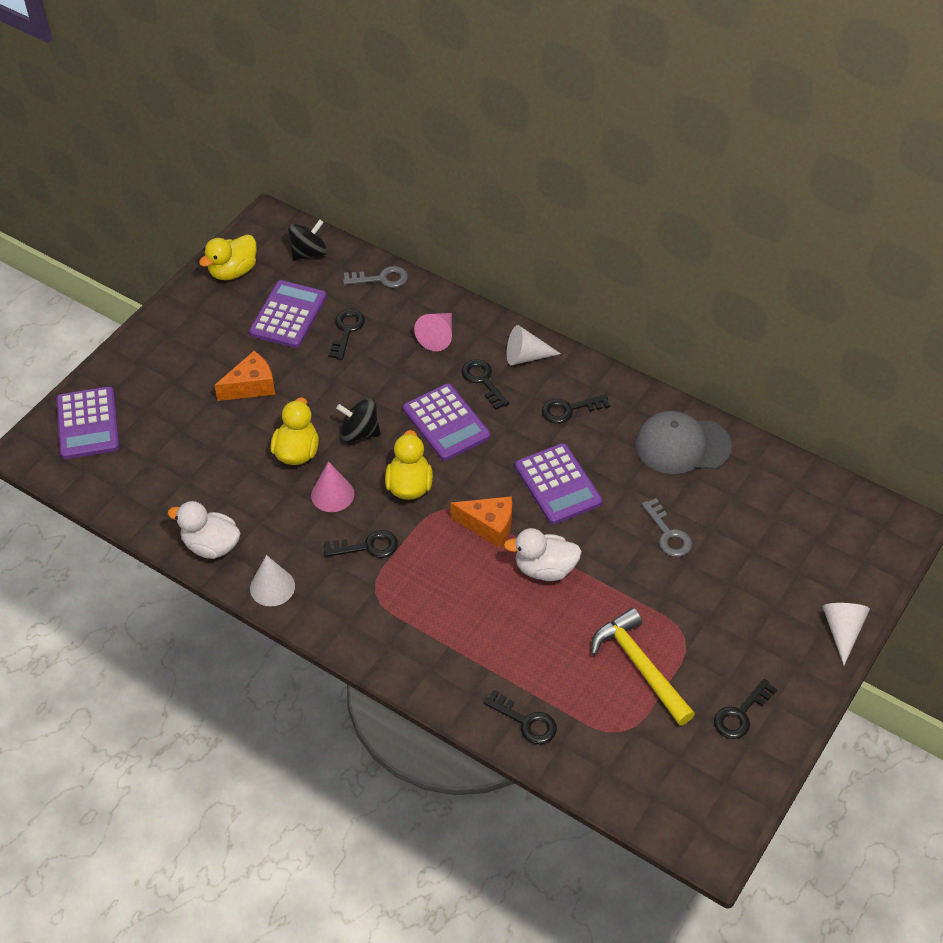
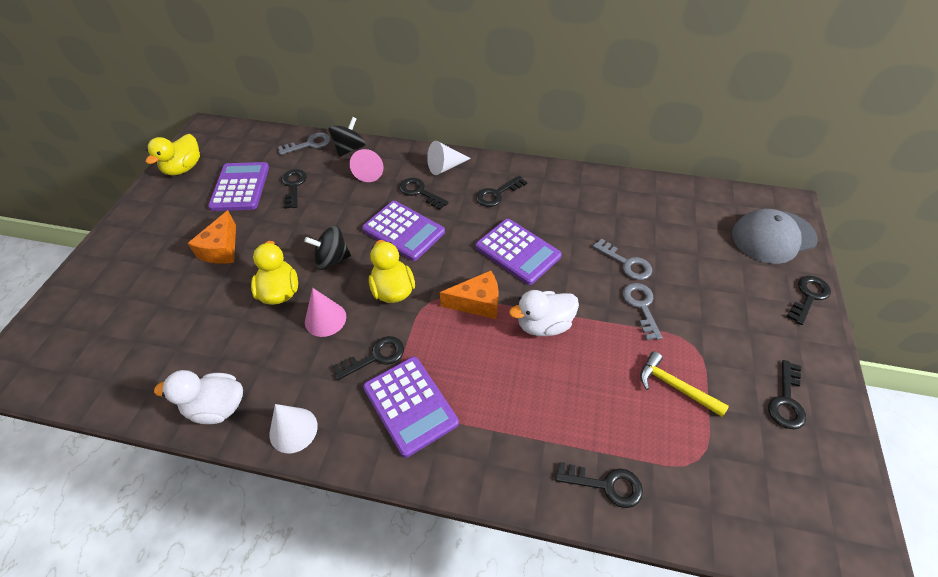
camera: 20 degrees left, 0 degrees up
purple calculator [56,387,119,459] -> purple calculator moved to [363,357,459,458]
orange cheese [214,351,275,401] -> orange cheese turned 150 degrees clockwise [188,210,236,264]
black spinning top [288,219,327,260] -> black spinning top moved to [328,117,366,157]
yellow hammer [591,608,695,726] -> yellow hammer [640,352,729,417], size x0.66
grey cap [635,411,732,474] -> grey cap moved to [732,209,818,264]
white cone [822,603,870,665] -> black key [787,276,831,325]
none -> grey key [623,283,663,340]

